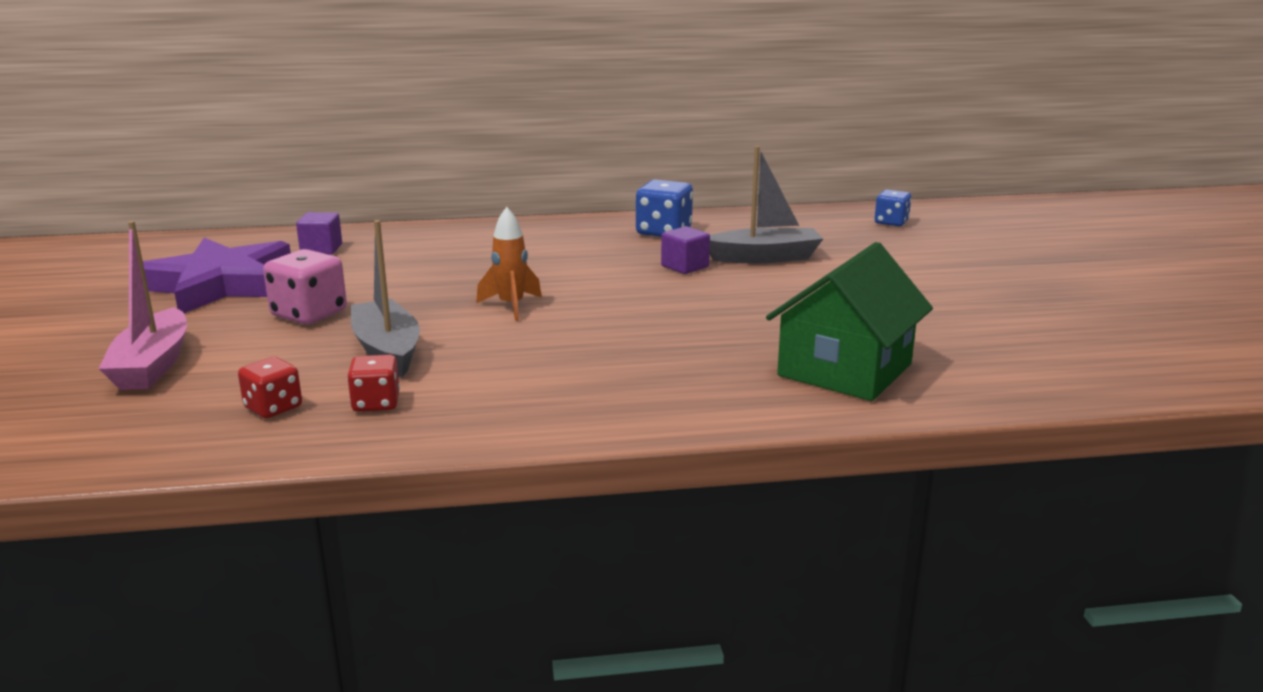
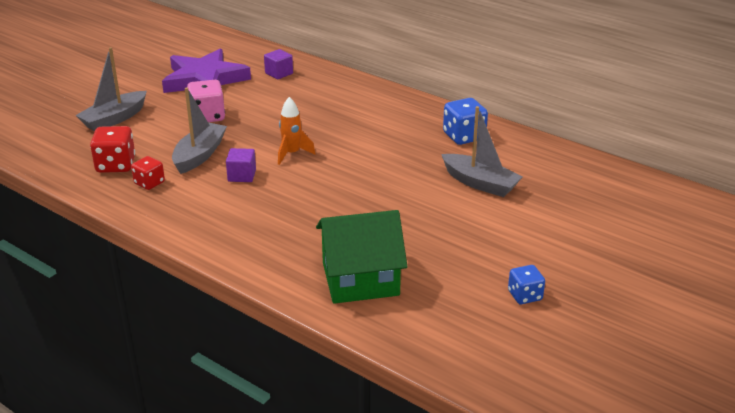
camera: 45 degrees right, 10 degrees up
pink boat [99,221,187,390] -> grey boat [76,47,147,131]
red dice [238,357,302,418] -> red dice [90,126,135,173], size x1.56
purple cube [661,226,710,274] -> purple cube moved to [226,148,256,182]
blue dice [875,190,911,226] -> blue dice moved to [508,265,545,304]

